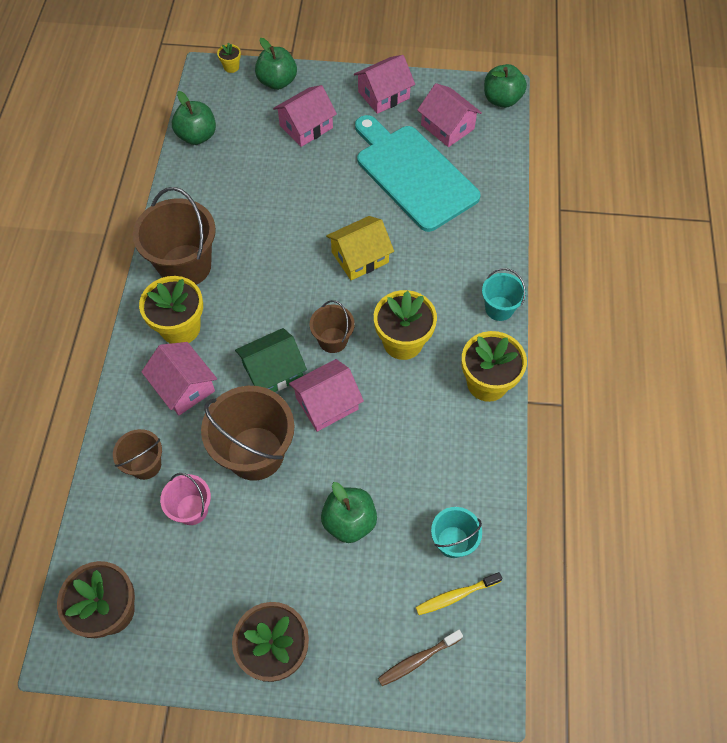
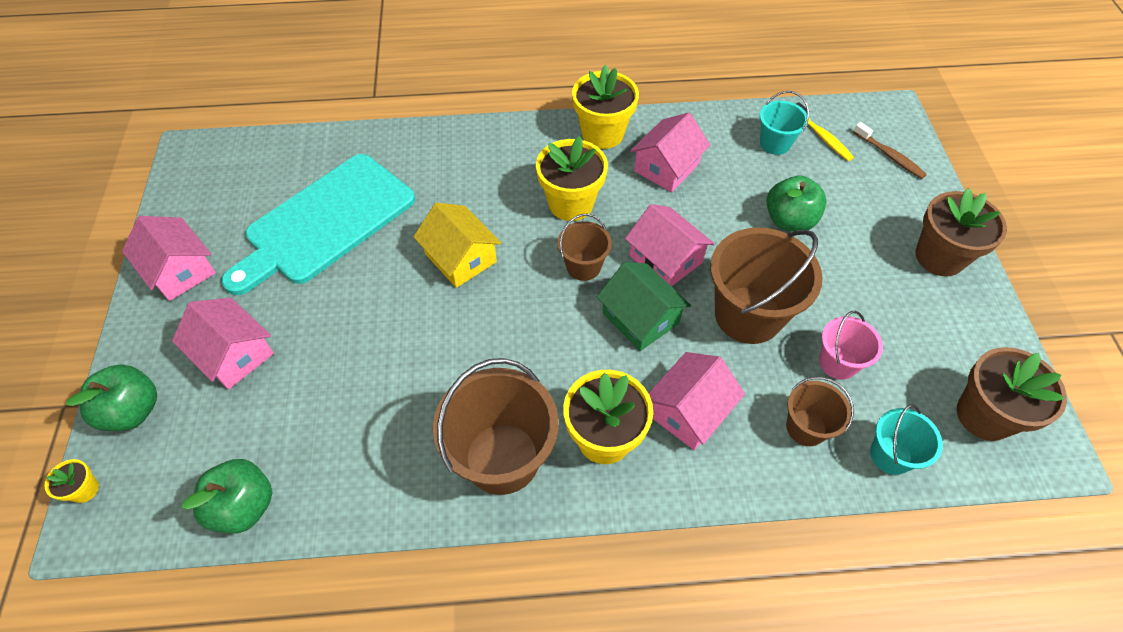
camera: 100 degrees left, 5 degrees down
pink house [417,83,482,147] -> pink house moved to [630,113,710,192]
turquoise bucket [482,268,526,321] -> turquoise bucket moved to [870,404,943,475]
green apple [484,64,527,108] -> none

